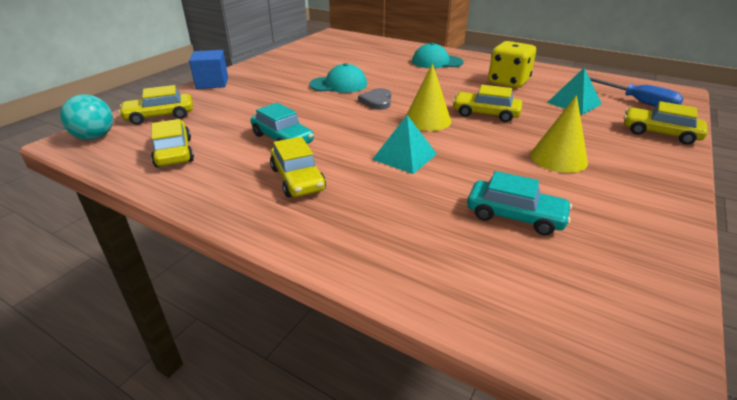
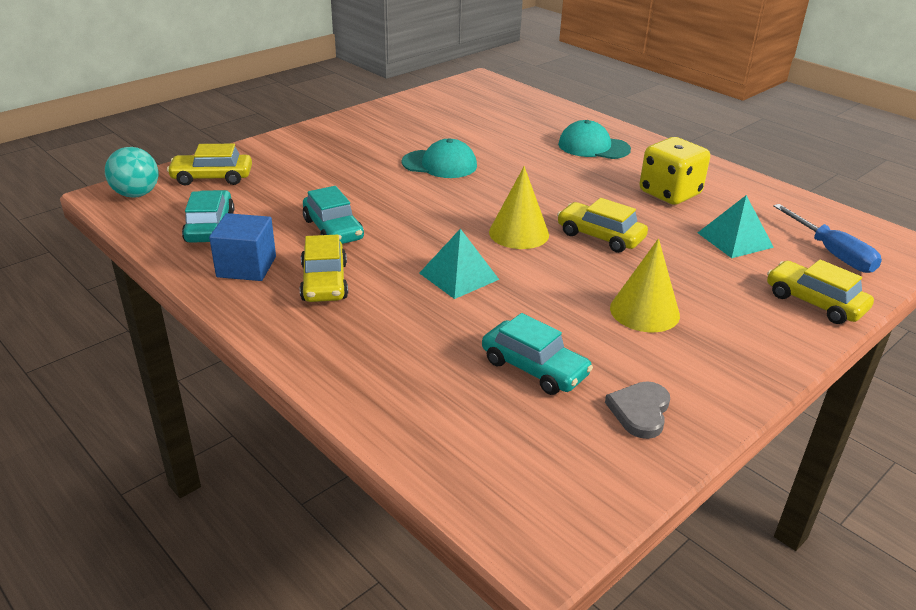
camera: 15 degrees right, 0 degrees up
yellow car [151,119,194,167] -> turquoise car [182,190,234,243]
blue cube [189,50,228,89] -> blue cube moved to [209,213,276,281]
grey heart [358,88,391,110] -> grey heart moved to [605,381,670,439]

